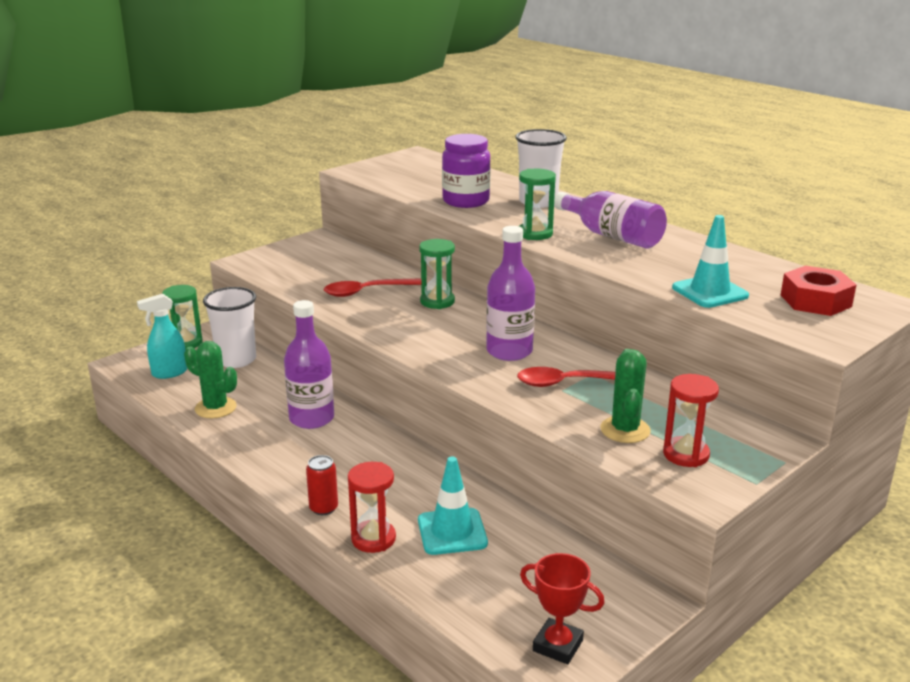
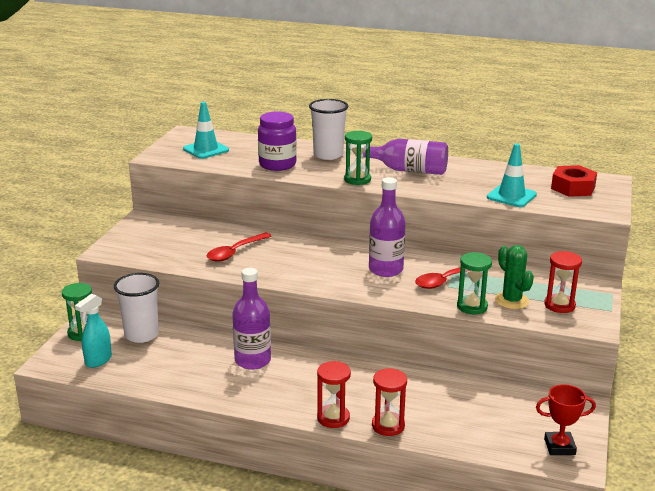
camera: 30 degrees left, 0 degrees up
green cactus [184,341,237,418] -> none
red can [306,455,338,515] -> red hourglass [317,361,351,428]
turquoise traffic cone [418,456,488,555] -> turquoise traffic cone moved to [183,102,229,159]
green hourglass [419,239,455,309] -> green hourglass moved to [457,252,492,314]

